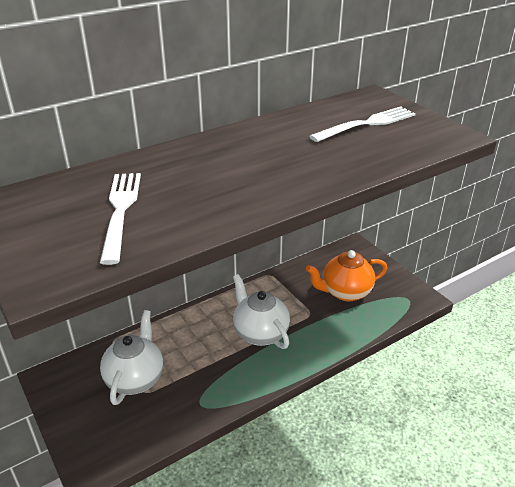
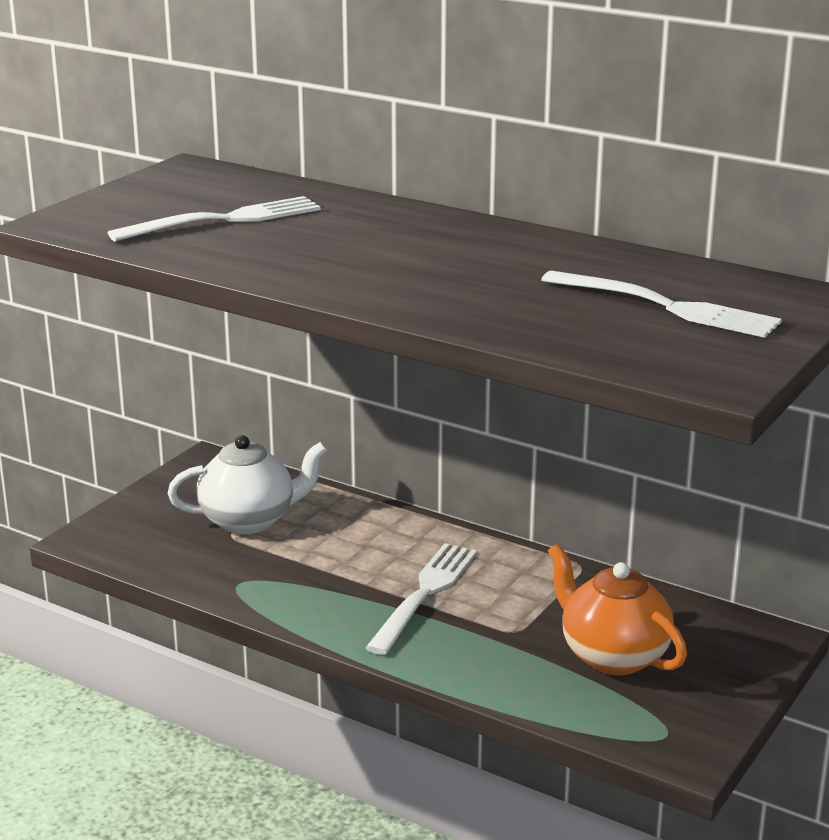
camera: 65 degrees right, 10 degrees down
white teapot [233,274,290,349] -> white fork [366,543,477,655]

